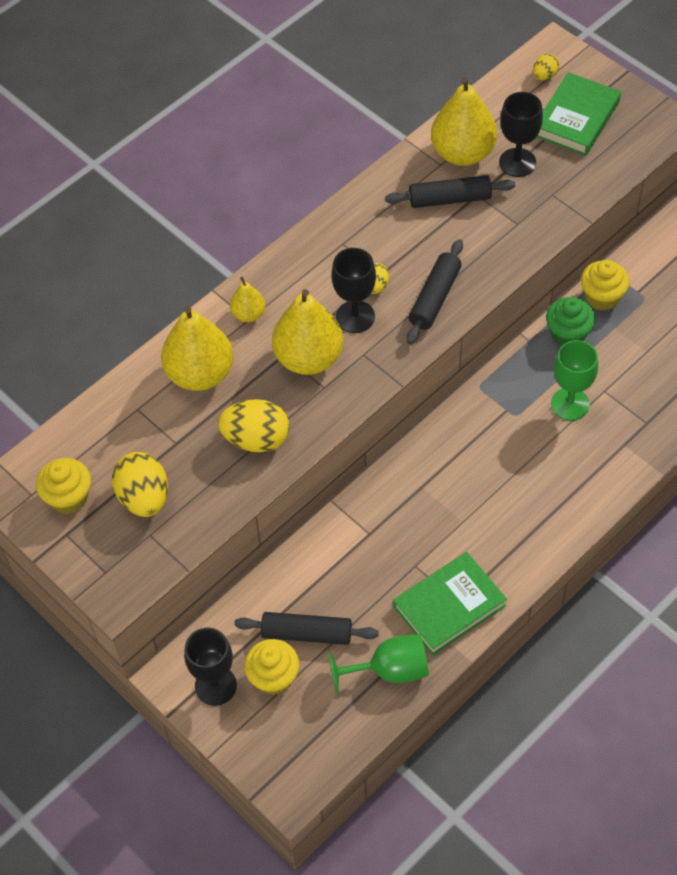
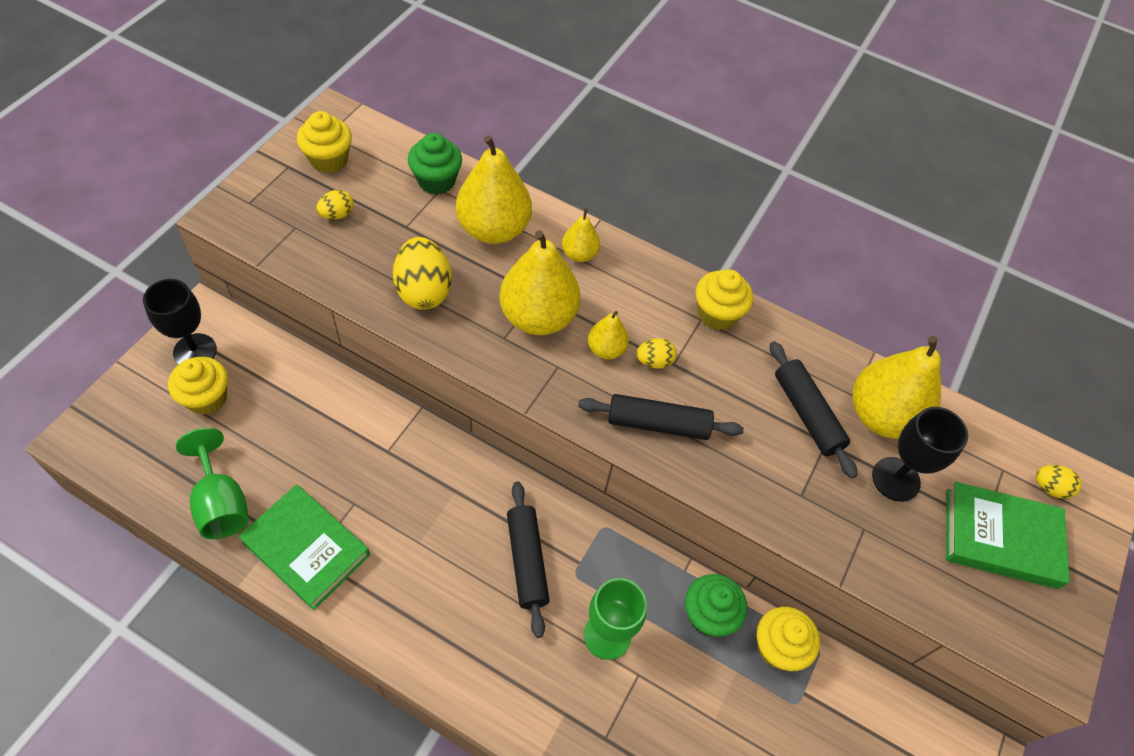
camera: 65 degrees right, 0 degrees up
yellow egg [112,452,168,517] -> yellow egg [316,190,354,219], size x0.52
black rolling pin [234,612,379,645] -> black rolling pin moved to [507,482,550,638]
black goblet [332,248,376,333] -> yellow pear [588,311,629,359]
none -> green cupcake [408,133,462,195]
none -> yellow cupcake [695,269,753,330]

